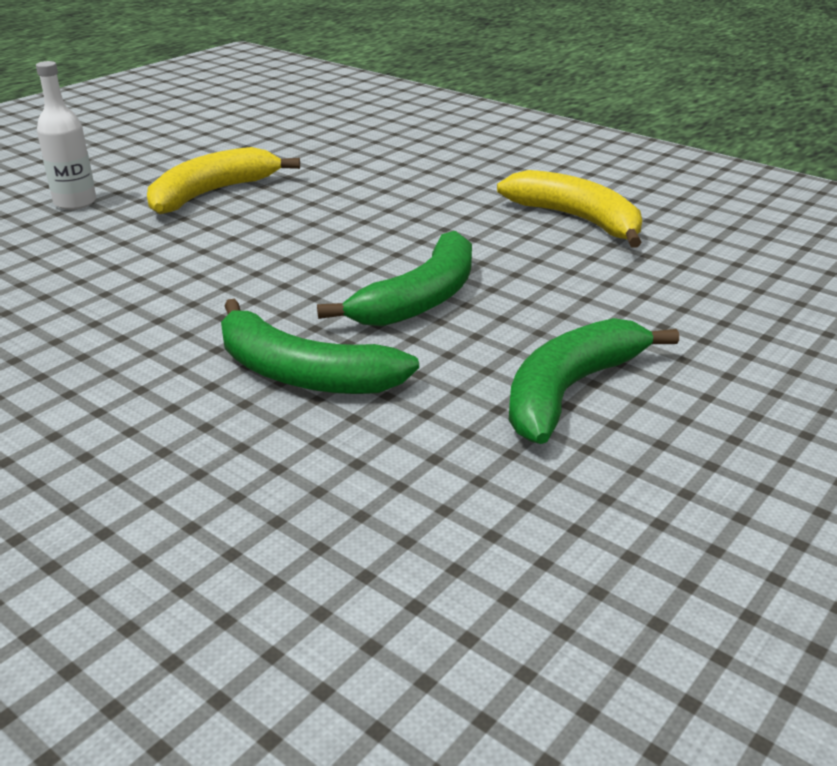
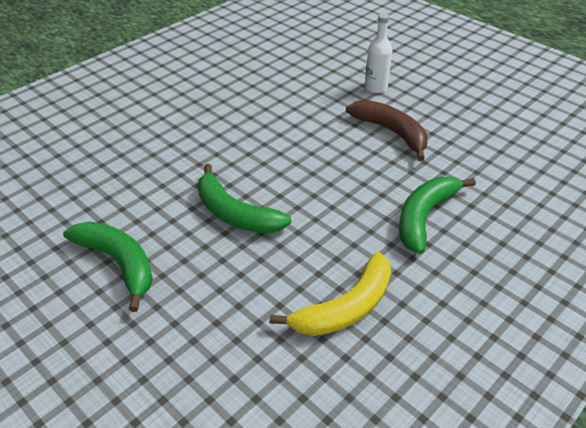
camera: 95 degrees right, 10 degrees up
yellow banana [147,147,300,214] -> brown banana [346,100,428,161]
green banana [221,298,419,394] -> green banana moved to [399,177,476,254]

